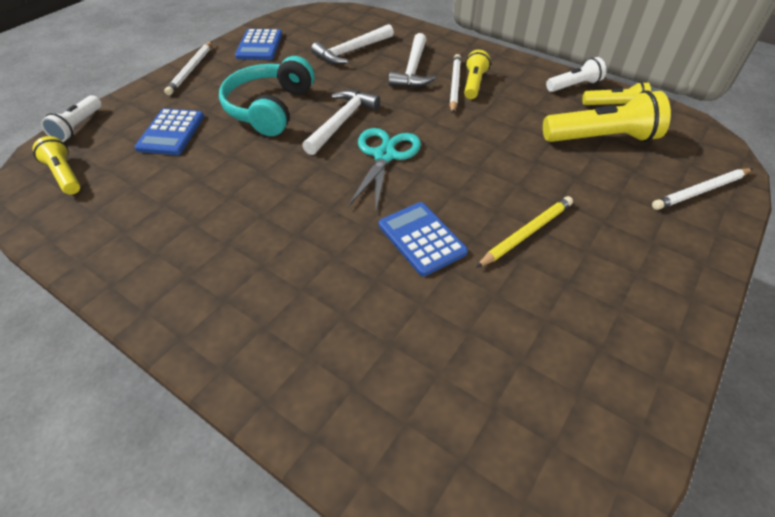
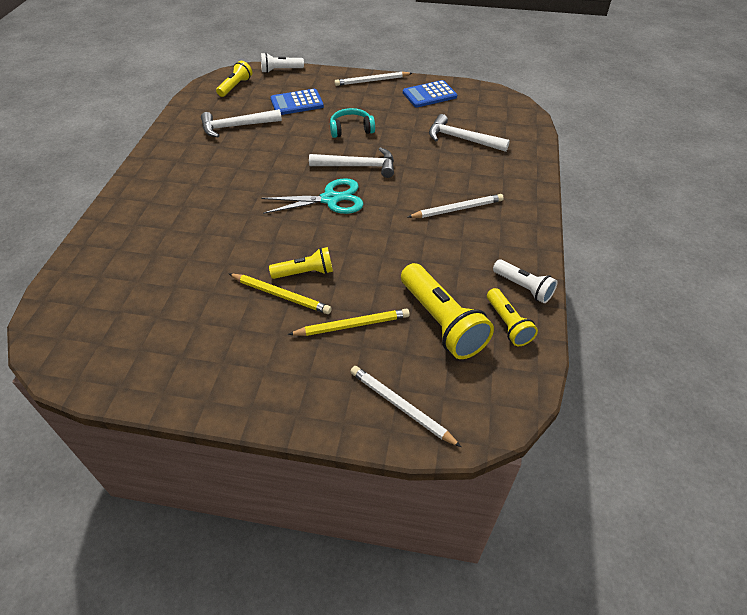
camera: 65 degrees right, 0 degrees up
turquoise headphones [219,56,314,136] -> turquoise headphones [330,108,375,138], size x0.59
blue calculator [379,202,468,276] -> none
white hammer [388,33,436,87] -> white hammer moved to [201,109,282,137]
yellow flashlight [464,50,491,99] -> yellow flashlight moved to [269,247,333,279]
none -> yellow pencil [288,309,410,336]

